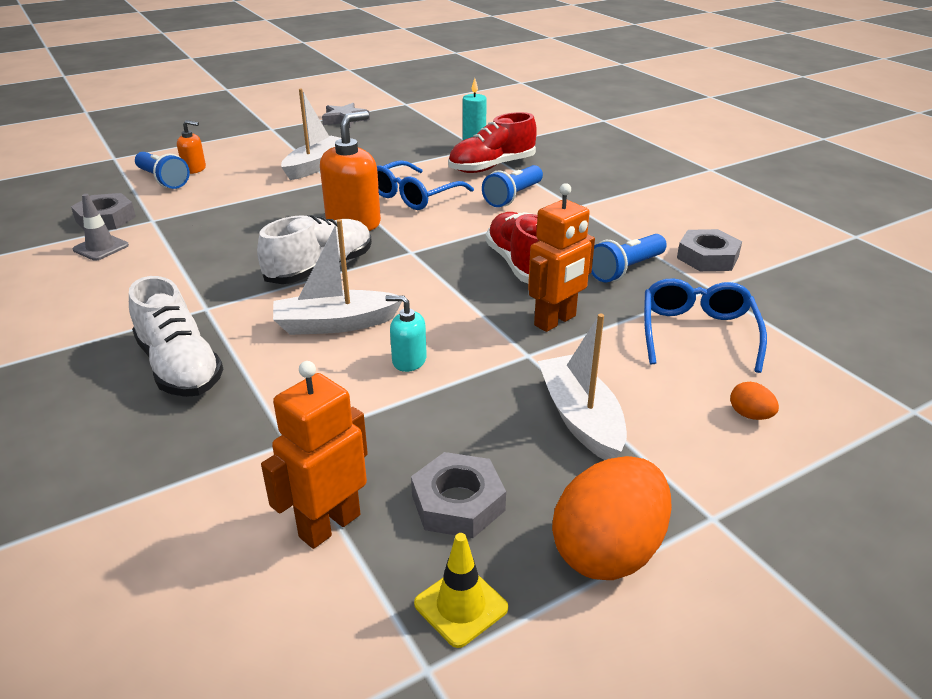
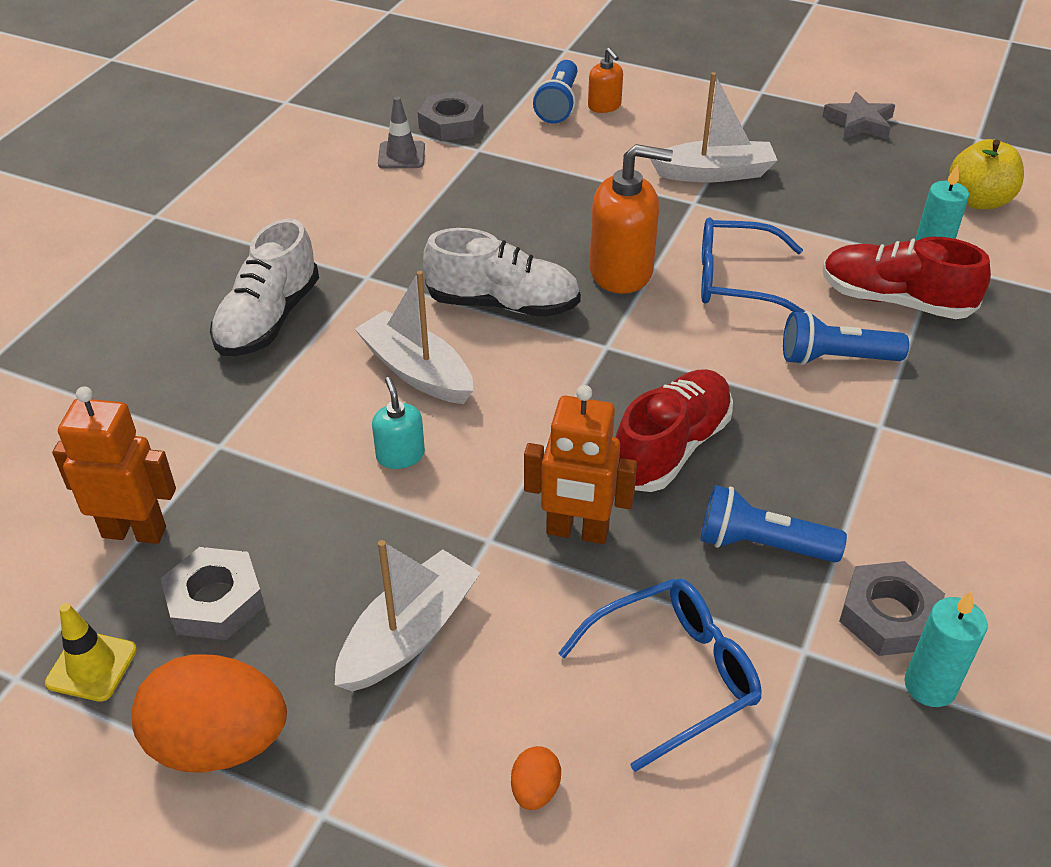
camera: 55 degrees right, 10 degrees up
none -> turquoise candle [904,591,988,707]
none -> yellow apple [949,139,1024,209]

